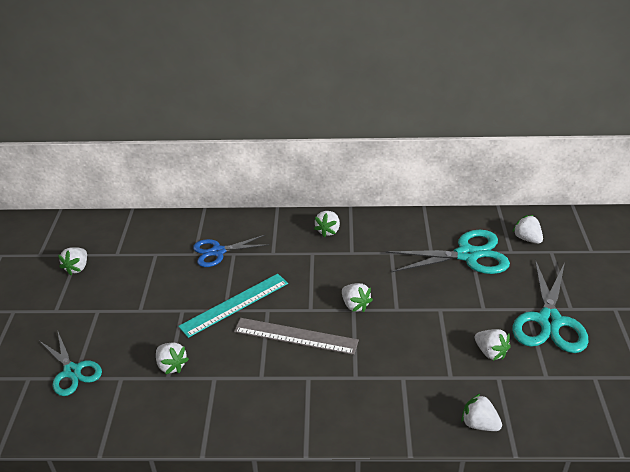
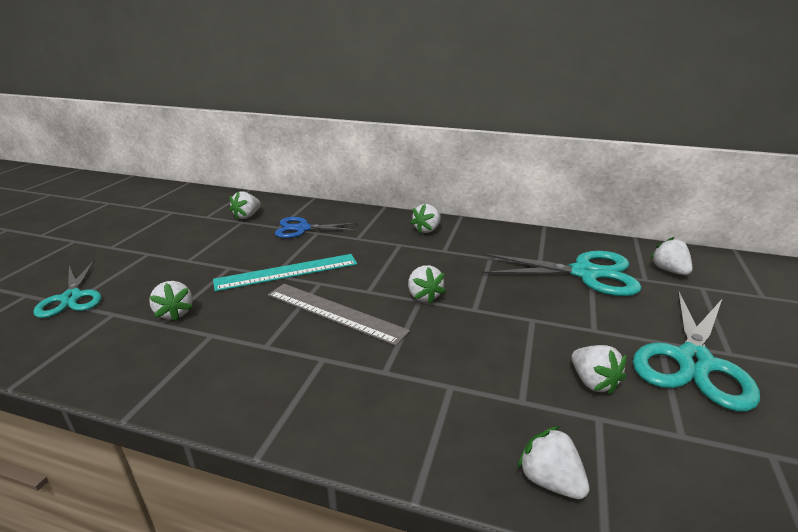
camera: 15 degrees right, 10 degrees down
white strawberry [58,247,87,275] -> white strawberry moved to [229,191,261,220]

